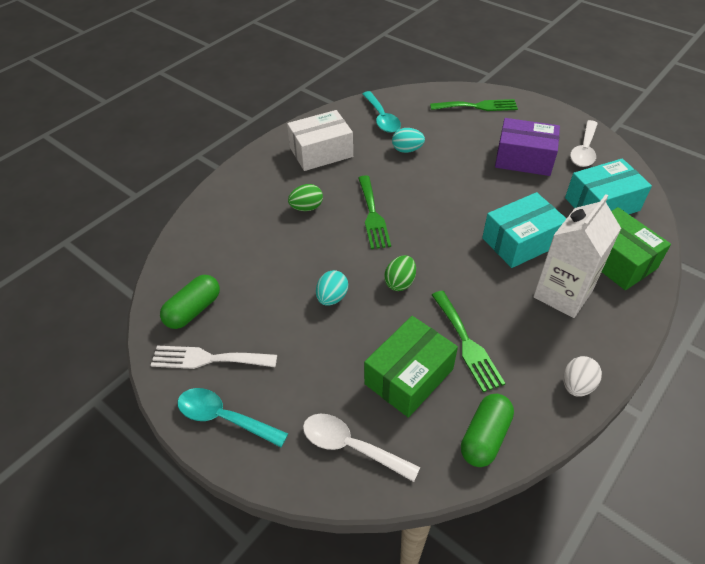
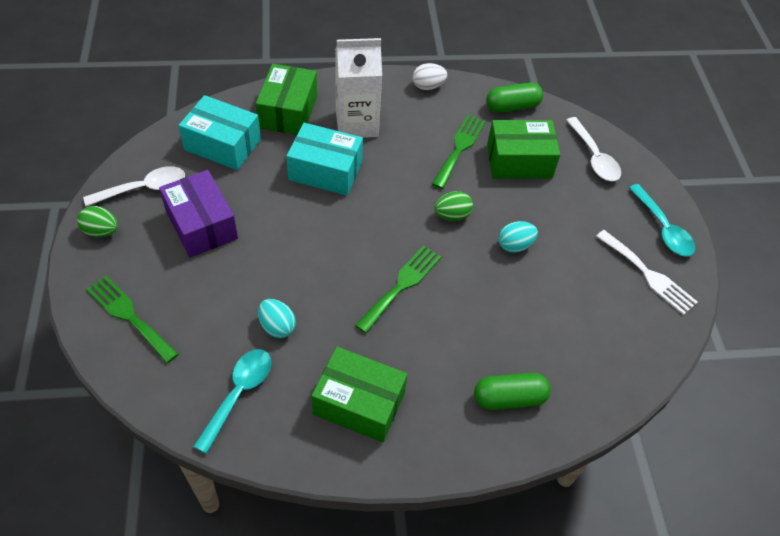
camera: 140 degrees left, 5 degrees up
green capsule [160,275,220,329] -> green capsule moved to [474,373,551,410]
white box [287,110,353,171] -> green box [312,347,408,442]
green egg [288,184,323,211] -> green egg moved to [77,206,118,238]

